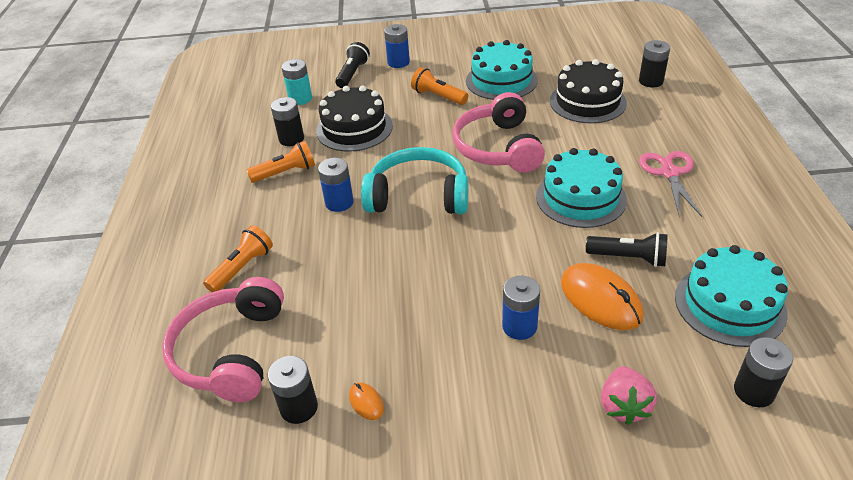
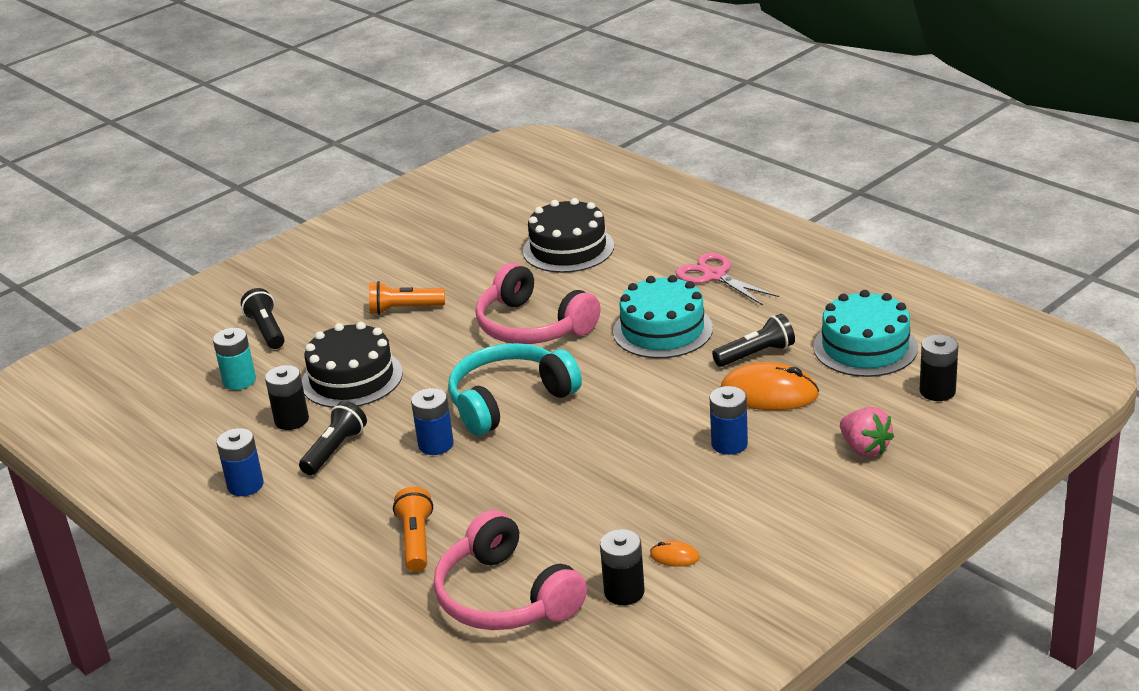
camera: 40 degrees left, 10 degrees down
orange flashlight [246,141,315,183] -> black flashlight [299,401,367,475]
blue battery [384,24,410,68] -> blue battery moved to [216,428,264,496]
turquoise cake [466,40,538,100] -> none
black battery [639,40,670,88] -> none

